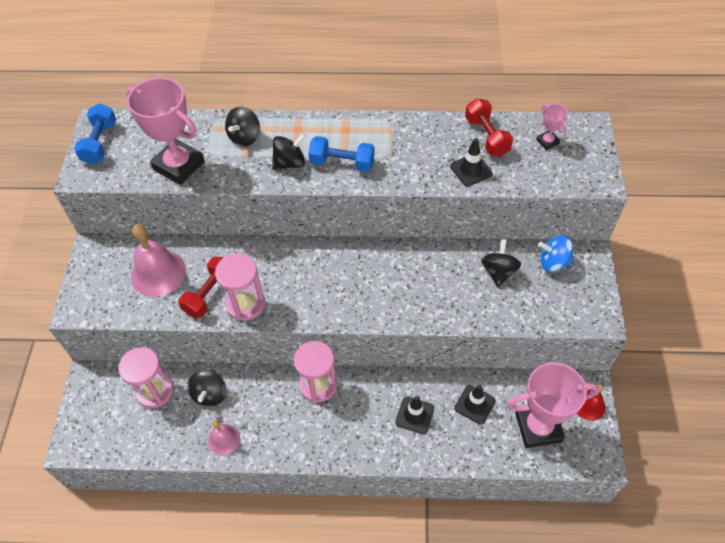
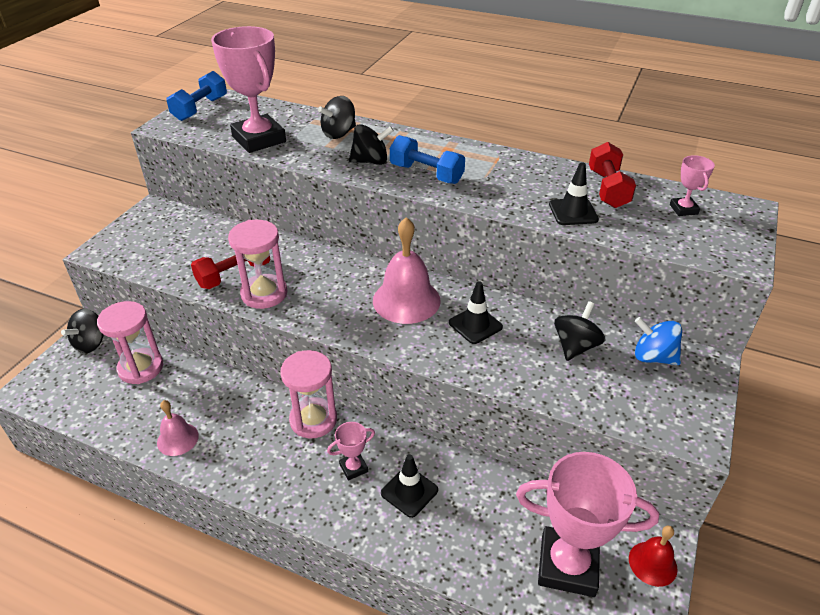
camera: 20 degrees right, 15 degrees down
pink bell [131,224,186,297] -> pink bell moved to [373,217,441,324]
black spinning top [187,370,227,406] -> black spinning top moved to [61,309,104,353]
black traffic cone [454,385,496,424] -> black traffic cone moved to [449,281,503,344]
none -> pink trophy [327,422,375,481]

